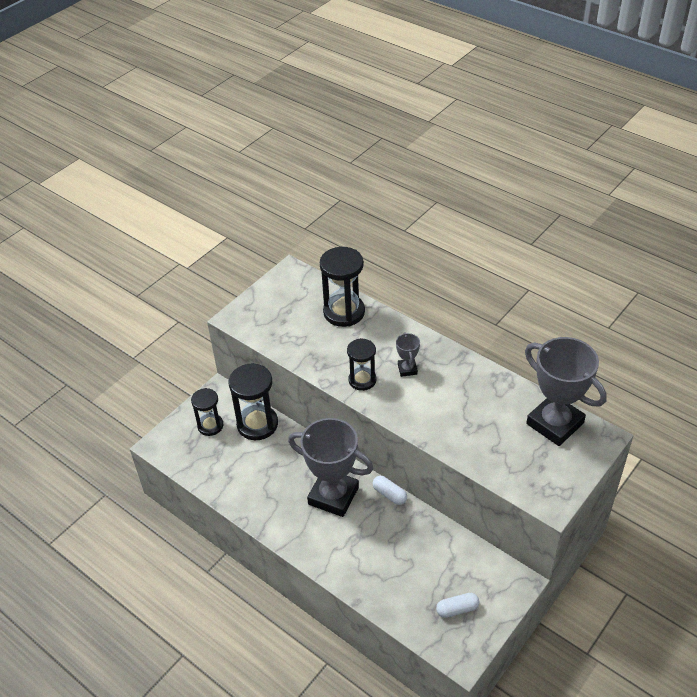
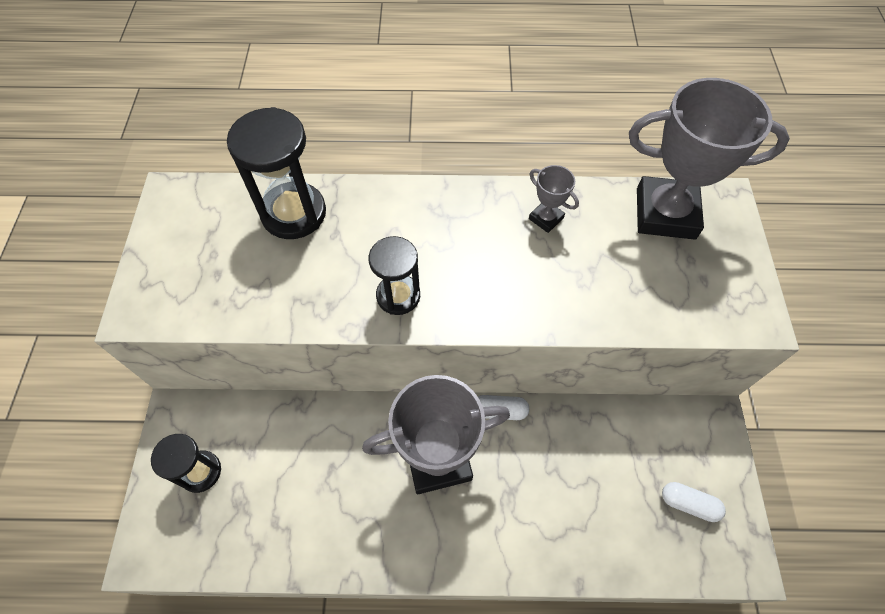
camera: 40 degrees left, 15 degrees up
black hourglass [228,363,278,440] -> none
grey trophy [396,332,420,377] -> grey trophy moved to [529,165,579,233]
white capsule [436,593,479,618] -> white capsule turned 75 degrees clockwise [662,482,726,522]

